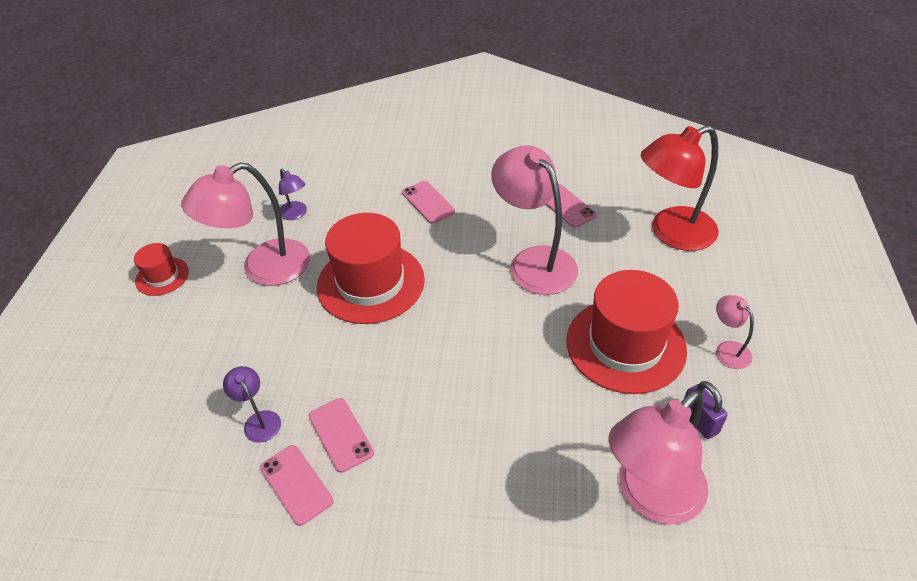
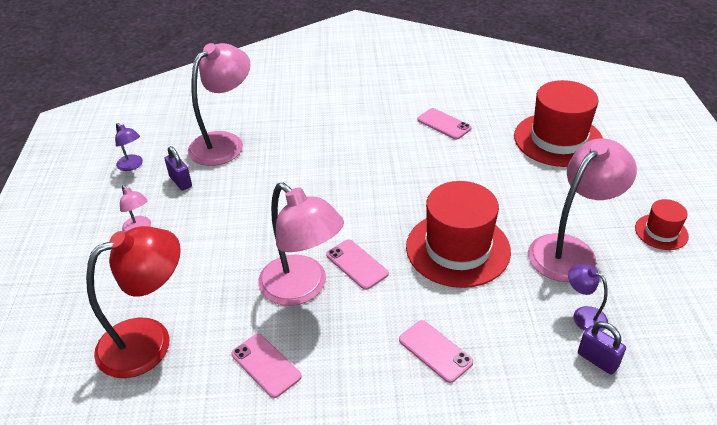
camera: 170 degrees right, 5 degrees down
purple lamp [223,366,281,443] -> purple lamp moved to [115,123,143,171]
pink phone [309,398,374,473] -> pink phone moved to [326,239,389,290]
red hat [566,270,687,394] -> red hat moved to [514,80,603,167]
none -> purple padlock [578,321,626,375]

